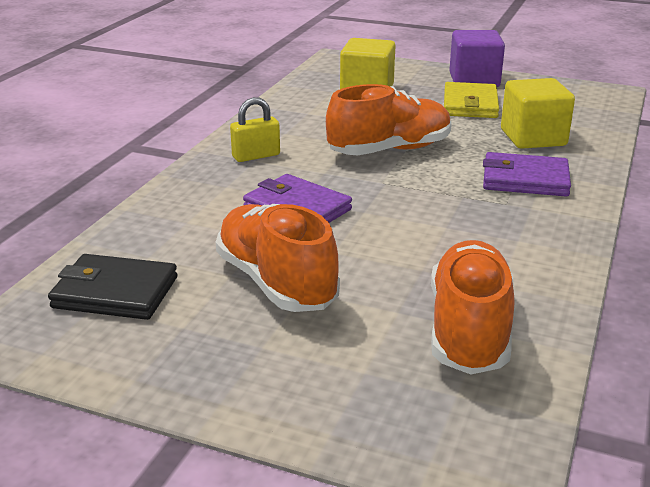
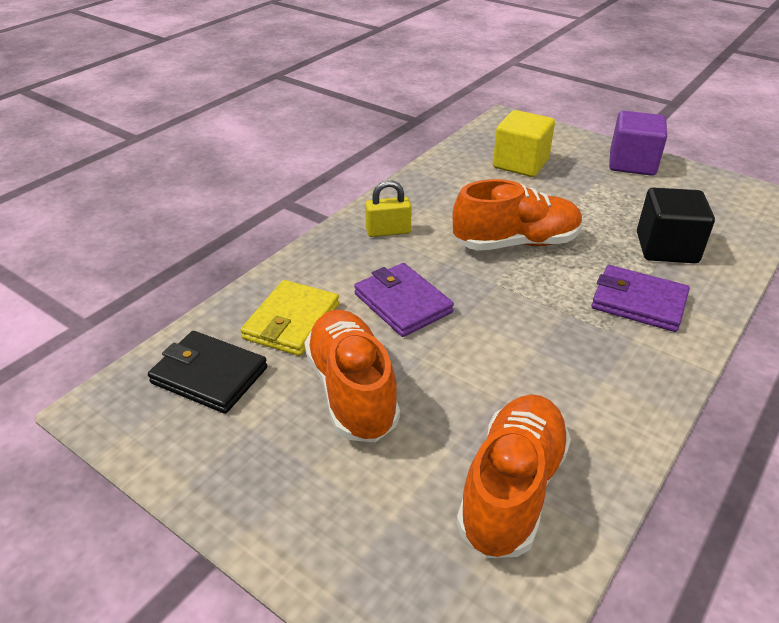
camera: 15 degrees right, 10 degrees up
yellow wallet [444,82,499,118] -> yellow wallet moved to [241,280,339,356]
yellow cube [501,78,575,149] -> black cube [637,188,715,263]

